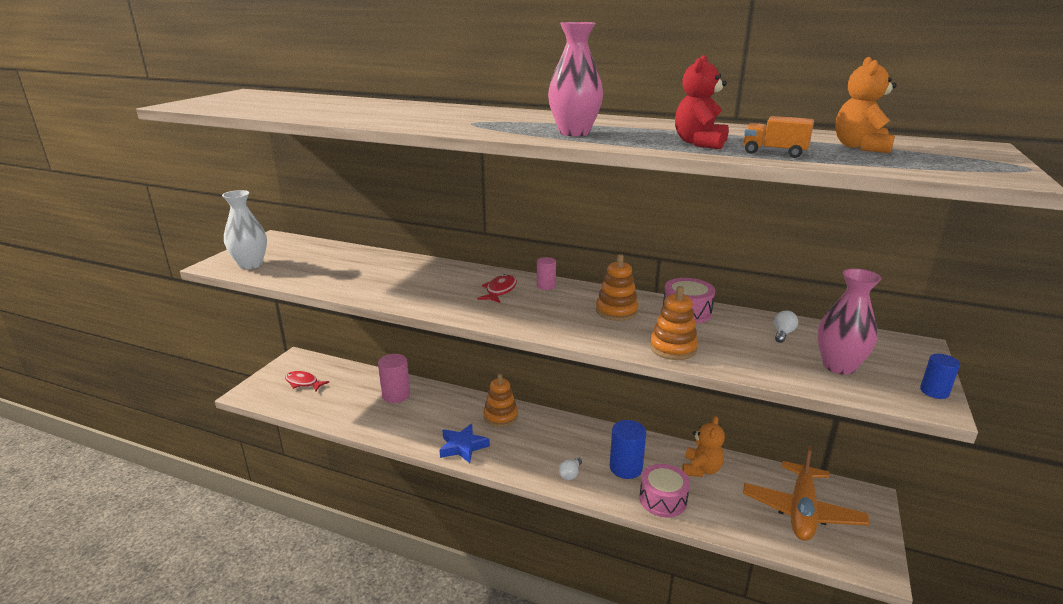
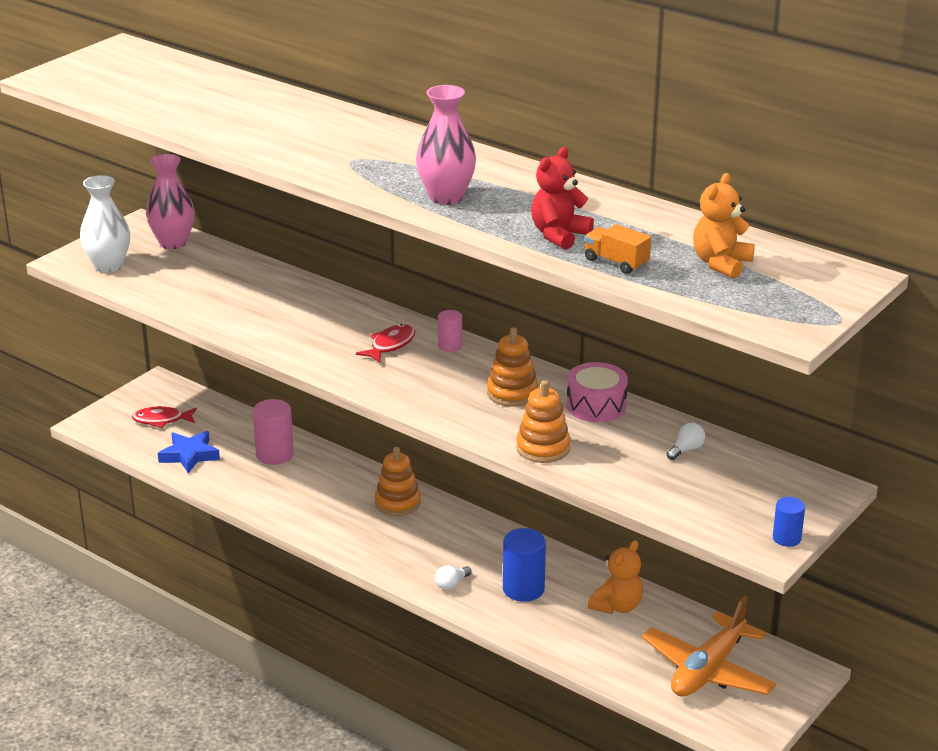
camera: 15 degrees right, 5 degrees up
red fish [285,371,329,392] -> red fish turned 45 degrees counterclockwise [132,406,197,428]
blue star [440,424,490,463] -> blue star moved to [158,431,220,473]
pink drum [639,464,690,517] -> none
pink vase [817,268,881,375] -> pink vase moved to [146,154,195,249]

